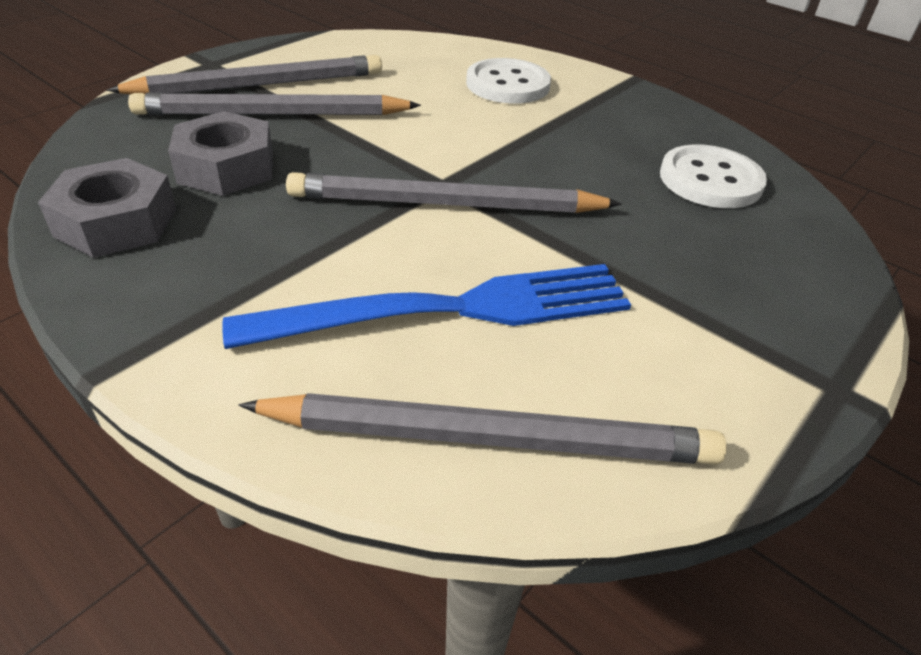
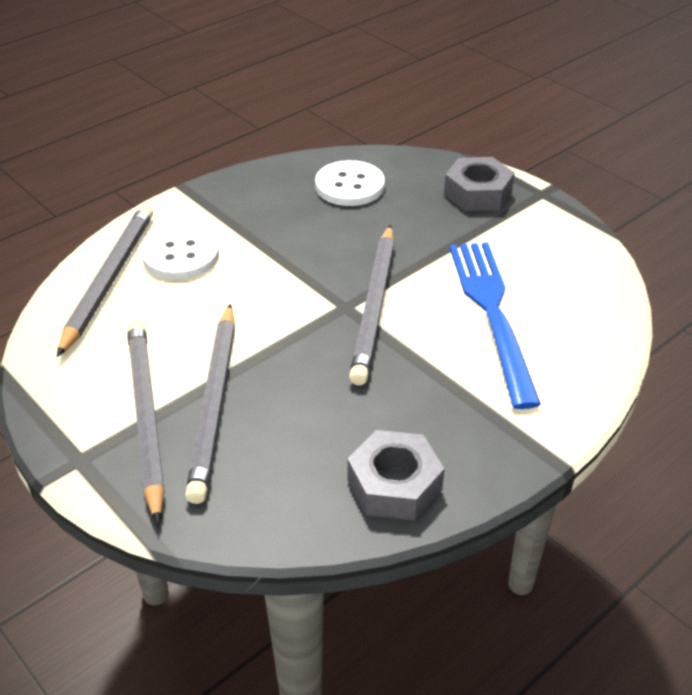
camera: 80 degrees left, 0 degrees up
grey nut [168,111,273,196] -> grey nut moved to [444,157,515,211]
grey pencil [239,393,727,465] -> grey pencil moved to [57,205,153,357]

